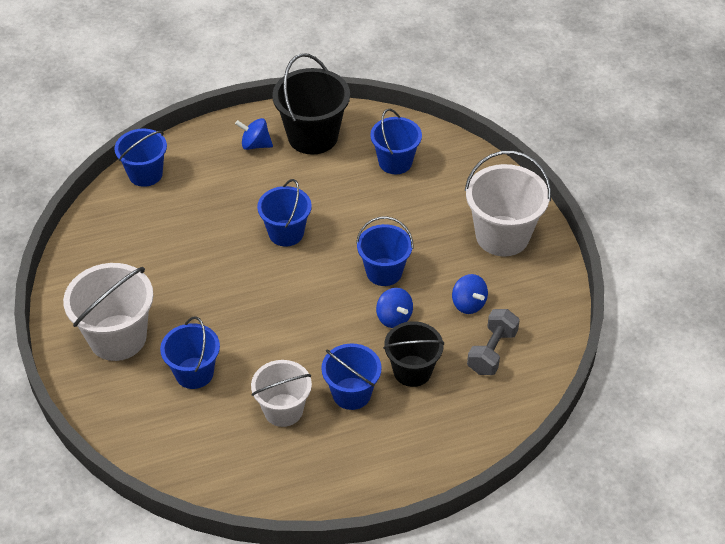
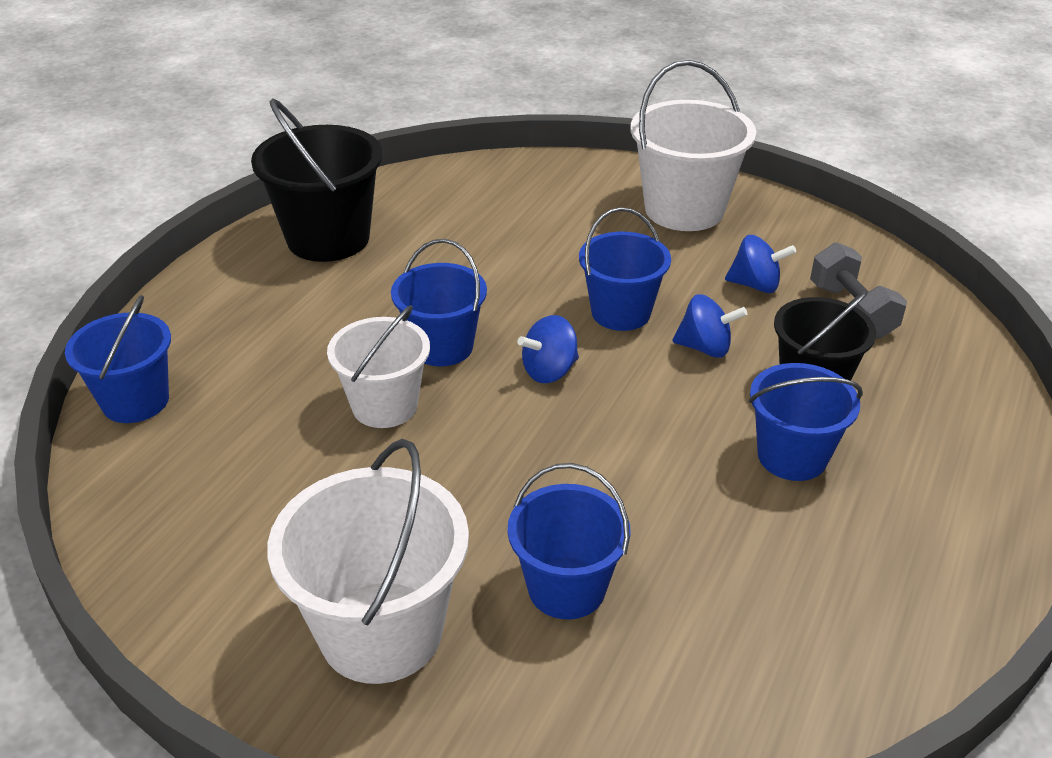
camera: 45 degrees left, 10 degrees down
blue spinning top [235,118,273,150] -> blue spinning top moved to [517,315,579,383]
white bucket [251,360,312,427] -> white bucket moved to [327,305,430,428]
blue bucket [370,109,422,174] -> none

